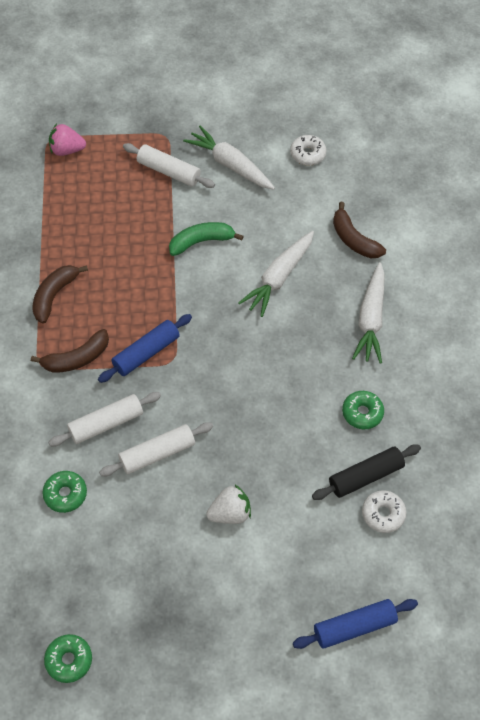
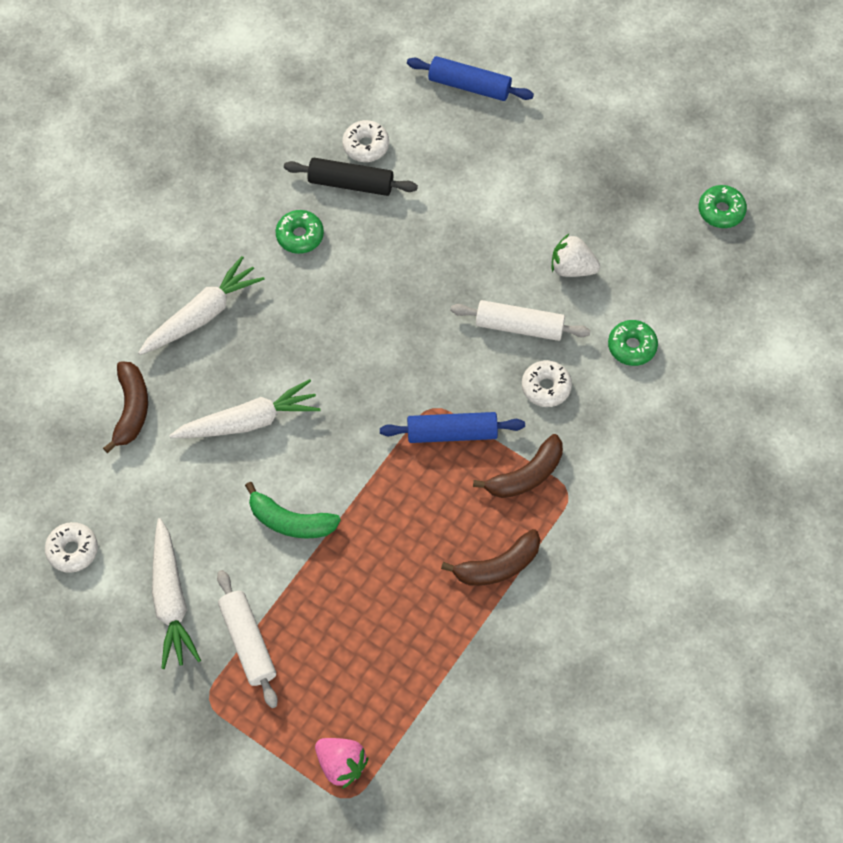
camera: 140 degrees left, 5 degrees up
brown banana [31,329,109,372] -> brown banana turned 135 degrees clockwise [473,434,563,498]
white rolling pin [48,392,161,446] -> white donut [522,360,572,407]
white strawberry [206,485,251,524] -> white strawberry moved to [552,234,600,277]

